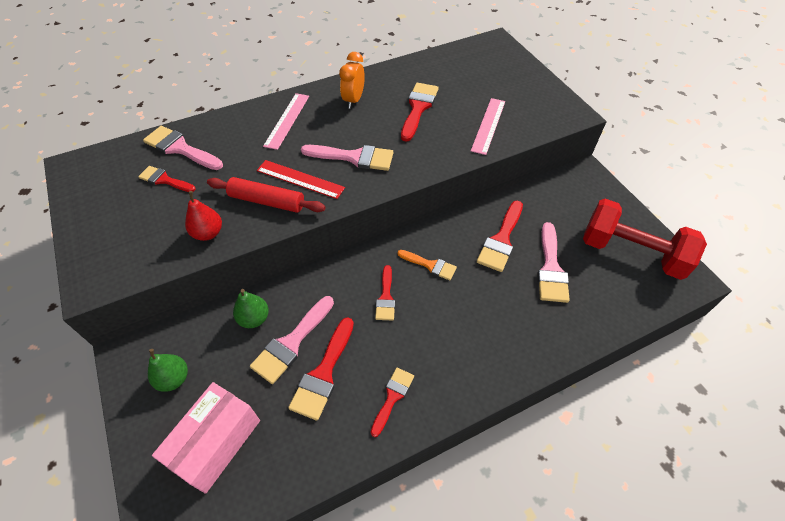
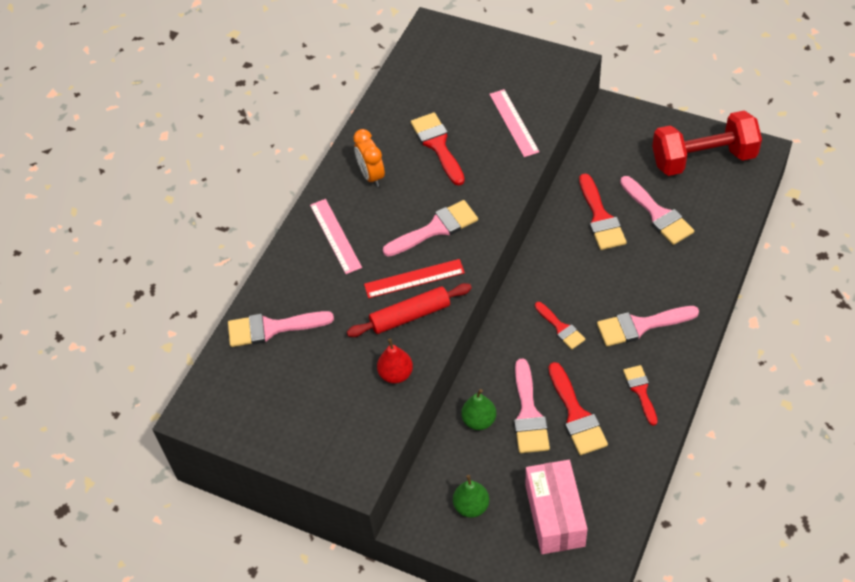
camera: 35 degrees left, 0 degrees up
red brush [138,166,196,192] -> none
orange brush [398,250,457,281] -> none
none -> pink brush [597,306,699,346]

